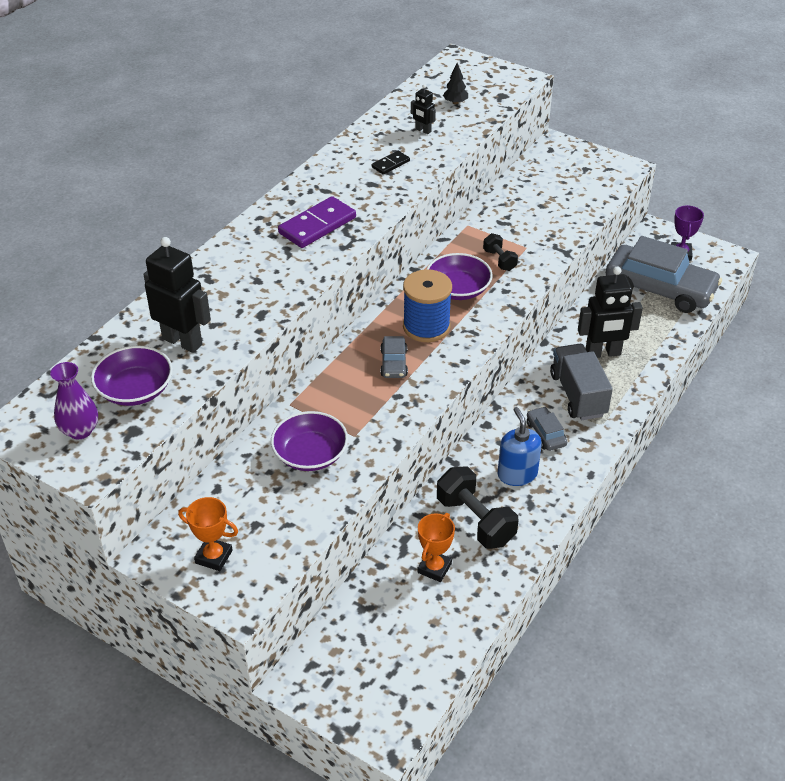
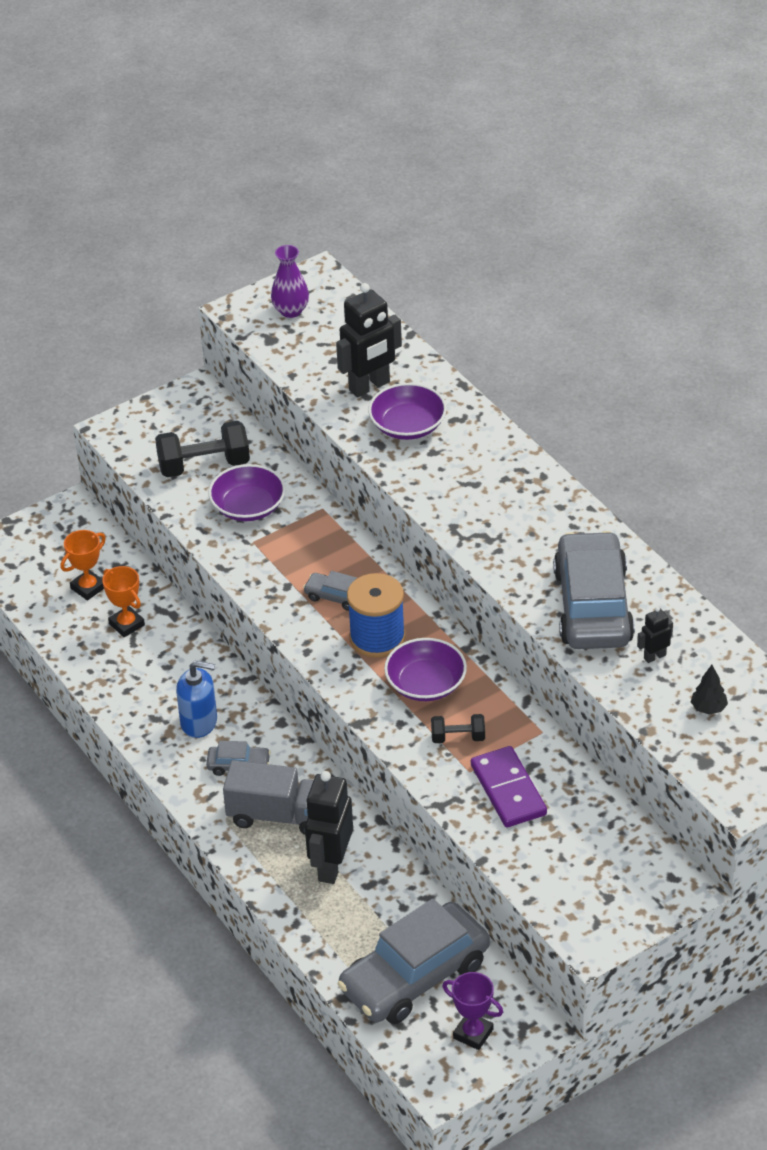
camera: 115 degrees right, 0 degrees up
purple bowl [91,346,173,406] -> purple bowl moved to [368,383,447,440]
orange trophy [178,497,238,571] -> orange trophy moved to [61,530,106,600]
purple domino [278,196,356,248] -> purple domino moved to [471,746,547,827]
black domino [372,151,410,175] -> grey car [553,531,635,649]
black dumbbell [437,467,518,549] -> black dumbbell moved to [155,421,250,477]

